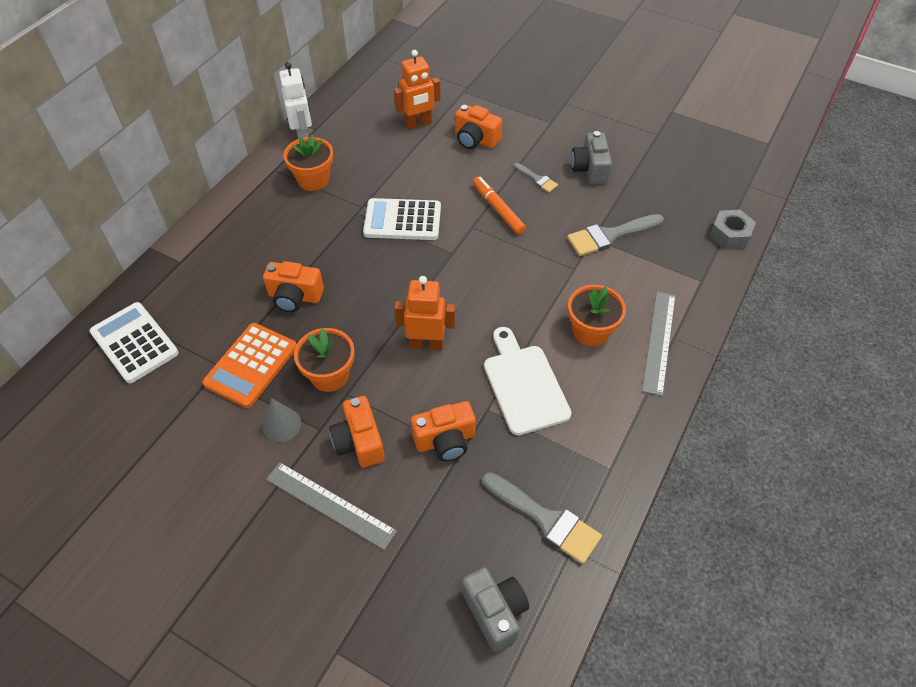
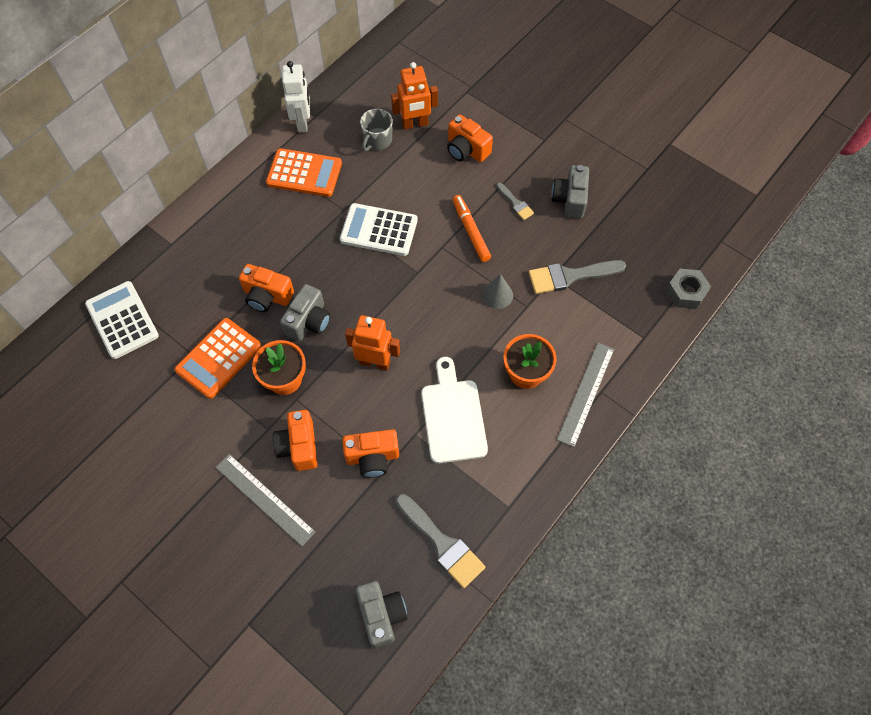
camera: 10 degrees right, 10 degrees up
grey cone [262,398,301,442] -> grey cone moved to [482,274,513,309]
orange flower pot [283,134,333,191] -> orange calculator [266,148,342,197]
none -> grey camera [280,284,331,341]
none -> grey mug [360,109,393,151]

